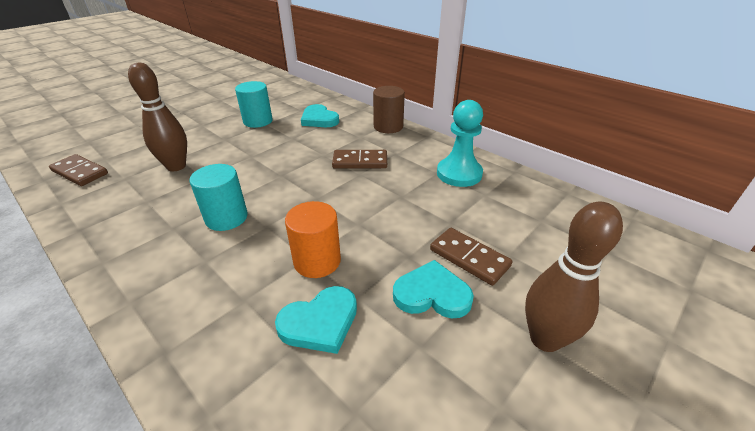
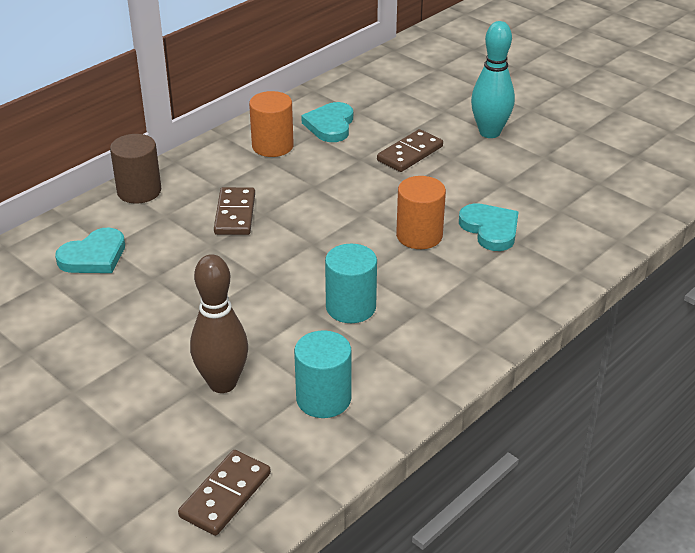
camera: 90 degrees left, 0 degrees up
turquoise cylinder [235,81,273,128] -> turquoise cylinder moved to [294,331,352,418]
turquoise heart [393,260,474,318] -> turquoise heart moved to [301,102,353,142]
turquoise pawn [437,100,483,187] -> orange cylinder [249,91,294,157]
brown bowling pin [525,202,623,352] -> turquoise bowling pin [471,21,515,138]

